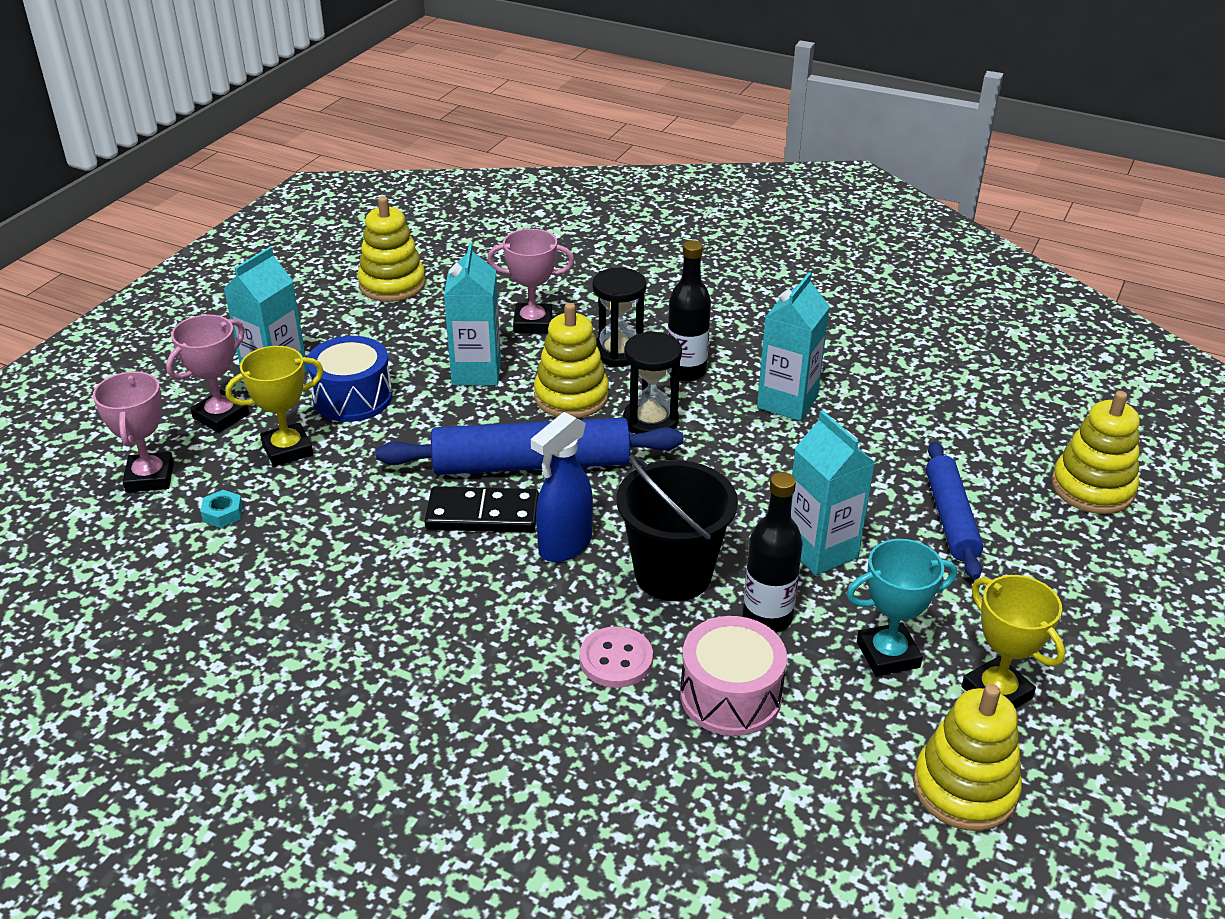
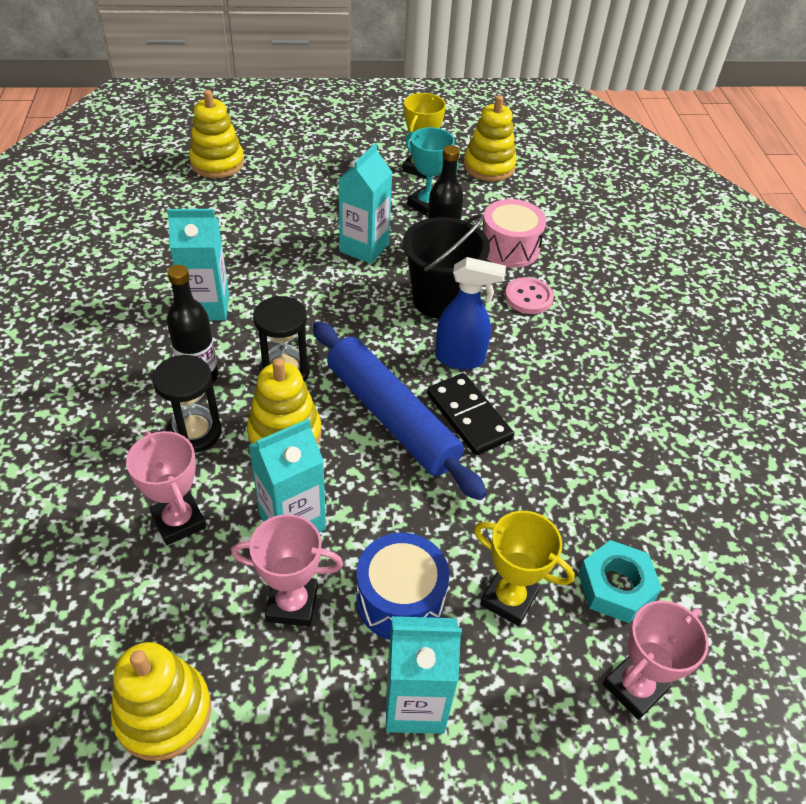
camera: 125 degrees left, 10 degrees up
pink trophy [166,315,249,433] -> pink trophy moved to [231,514,343,627]
turquoise nut [200,490,243,528] -> turquoise nut [578,540,662,623], size x1.87
blue rolling pin [926,442,983,580] -> none

